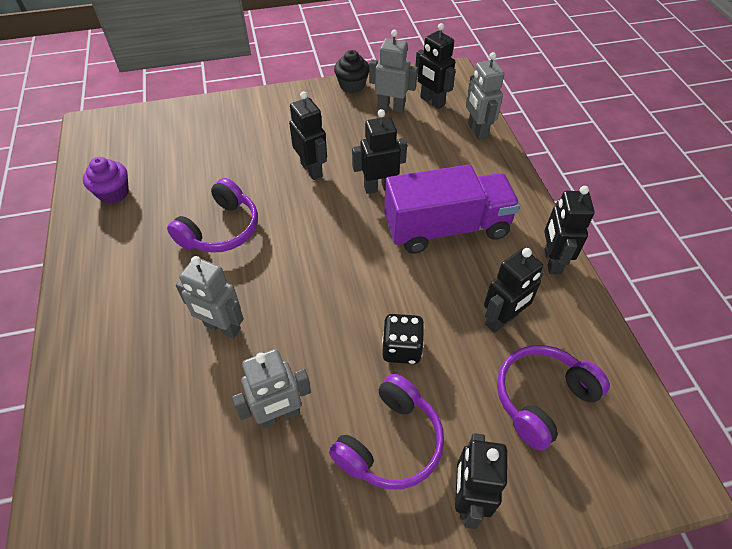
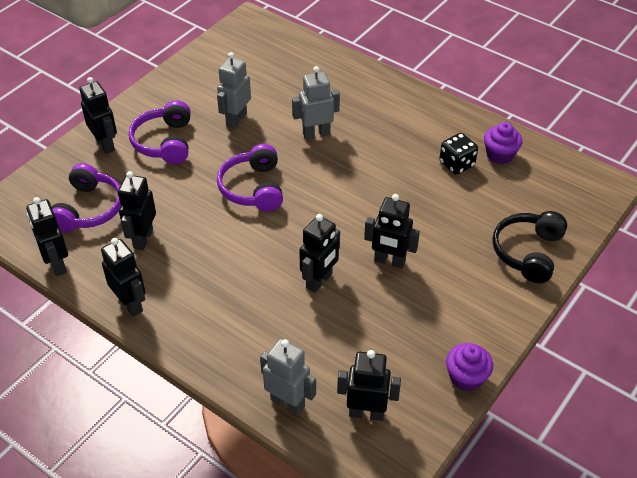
camera: 140 degrees right, 5 degrees down
purple headphones [167,178,258,253] -> purple headphones moved to [217,144,283,211]
black cupcake [334,50,369,93] -> purple cupcake [446,343,493,391]
grey robot [369,30,418,113] -> none
black dice [382,314,425,364] -> black dice moved to [439,133,478,175]
purple truck [384,165,520,254] -> none
none -> black robot [26,197,68,276]
none -> black headphones [492,211,567,283]

